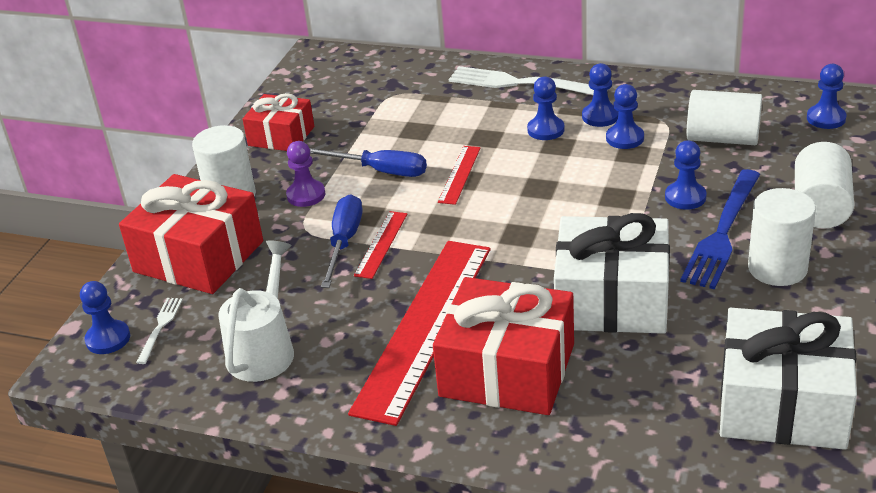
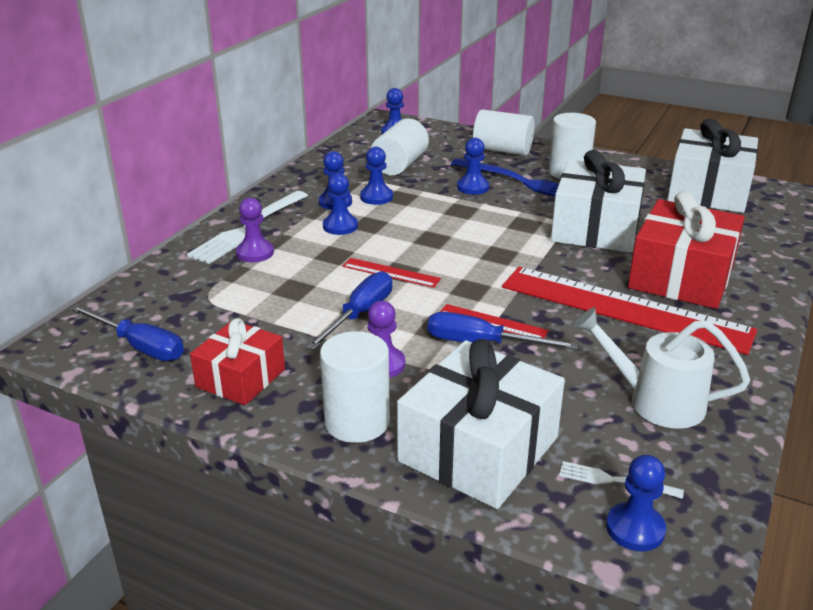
camera: 85 degrees left, 5 degrees down
red gift [119,174,263,294] -> white gift [397,339,565,509]
none -> blue screwdriver [70,305,184,361]
none -> purple pawn [236,198,274,262]

